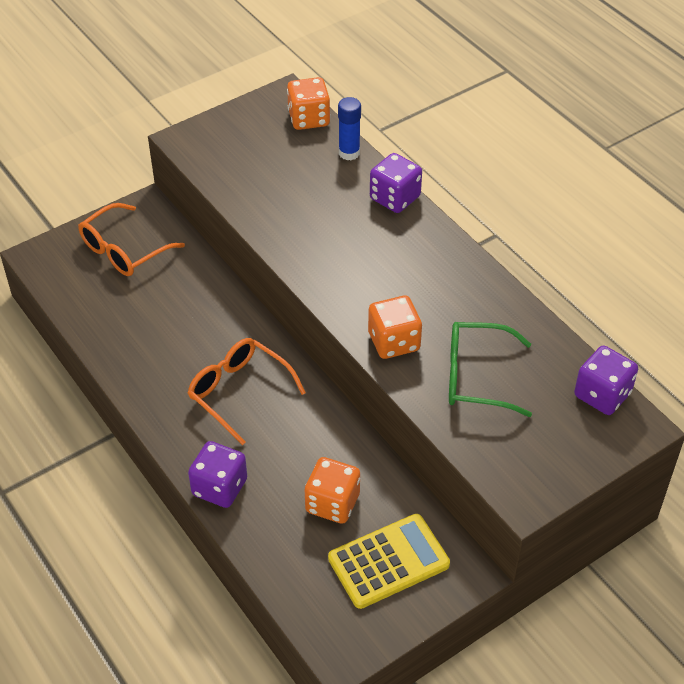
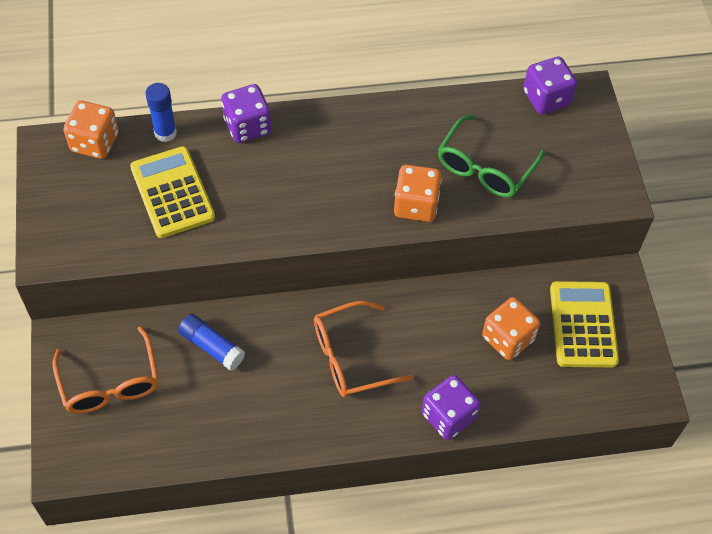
camera: 65 degrees left, 10 degrees up
none -> yellow calculator [130,146,215,238]
none -> blue glue stick [178,314,245,371]

